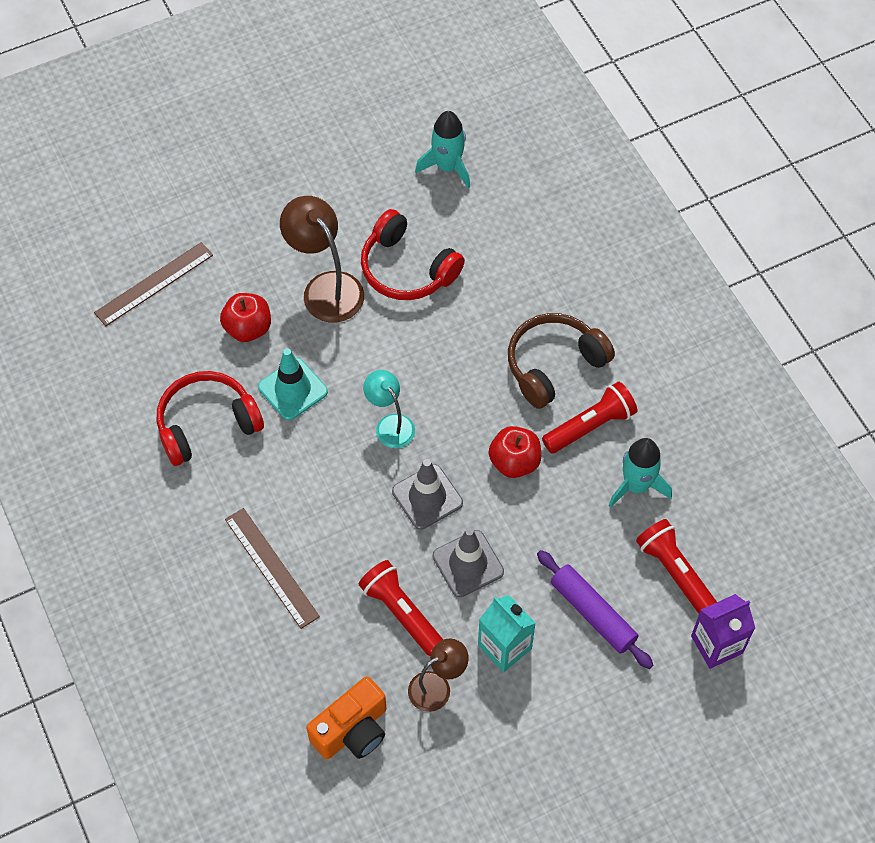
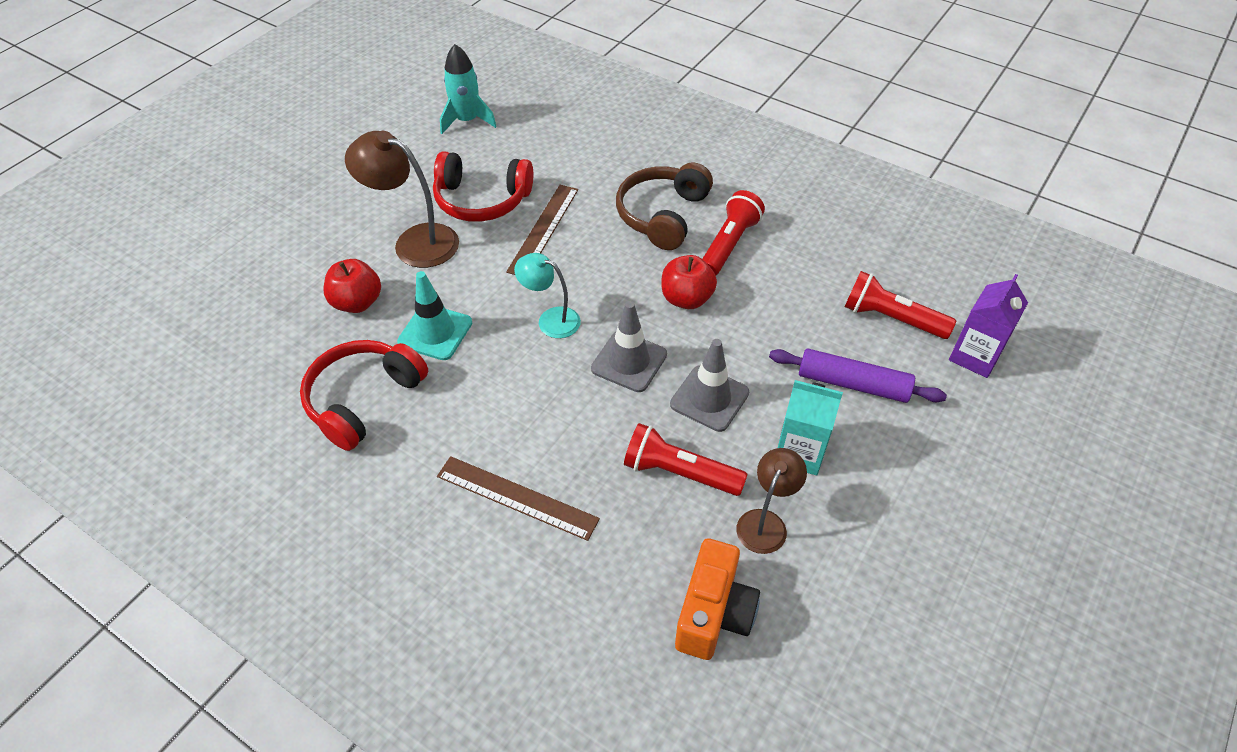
camera: 30 degrees left, 10 degrees down
brown ruler [94,242,213,326] -> brown ruler moved to [506,185,578,275]
turquoise rocket [609,438,672,508] -> none

